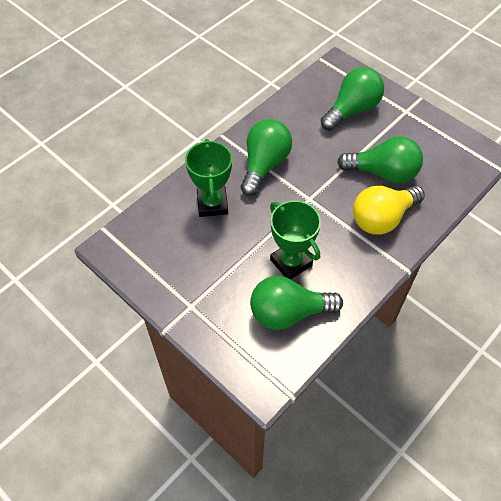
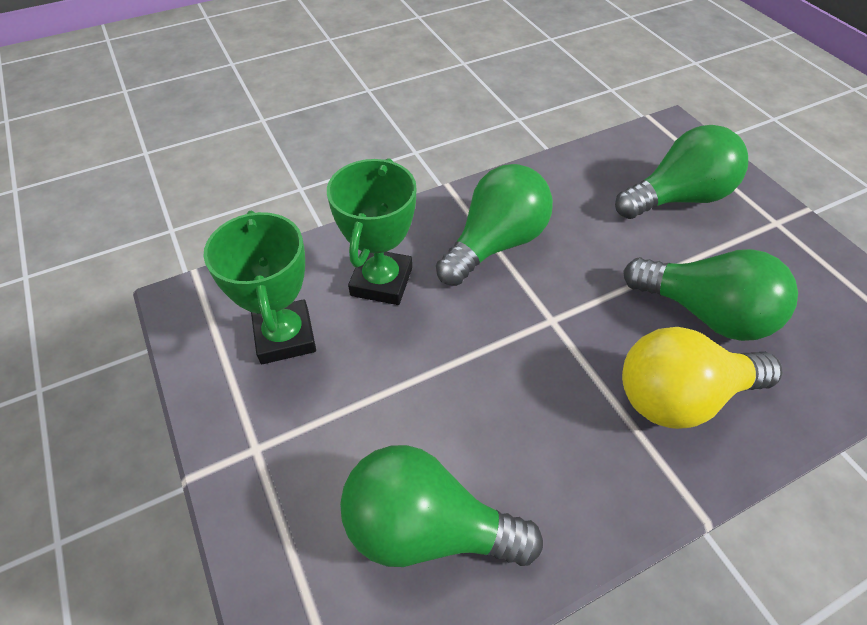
camera: 20 degrees right, 5 degrees down
green trophy [270,200,321,280] -> green trophy moved to [203,211,316,364]

